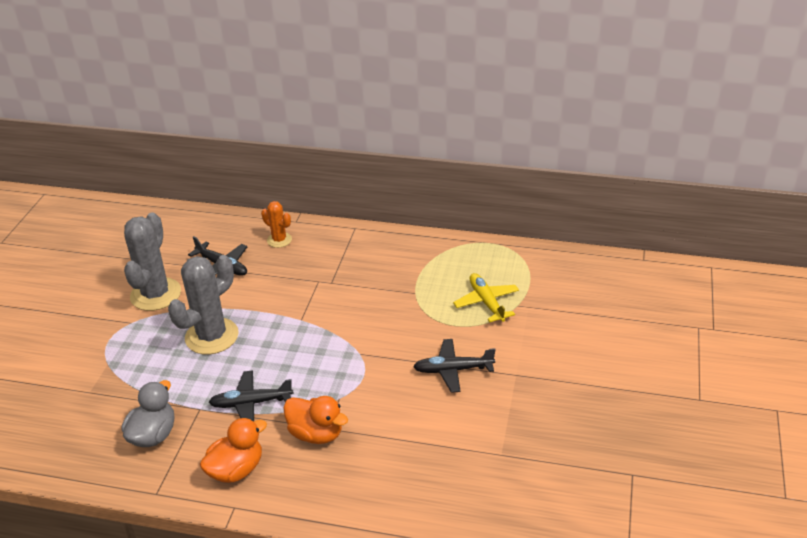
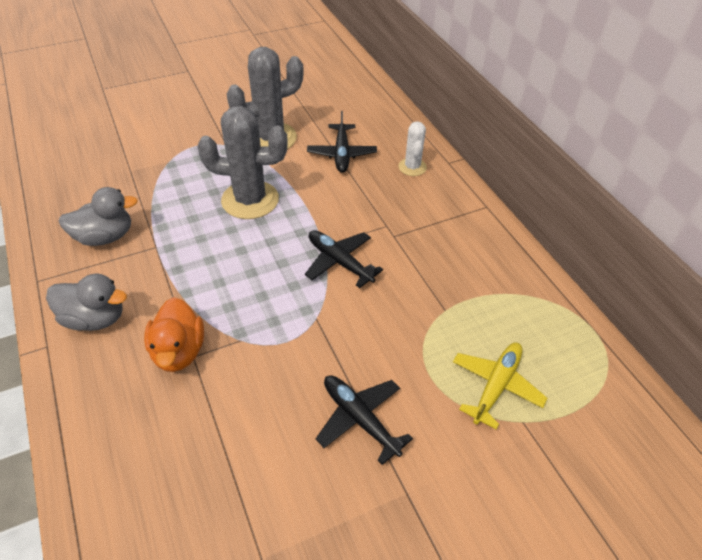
camera: 50 degrees right, 10 degrees up
orange duck [200,417,267,483] -> grey duck [46,273,127,331]
black plane [209,370,294,422] -> black plane moved to [305,230,383,288]
orange cactus [261,201,292,248] -> white cactus [398,121,427,176]

